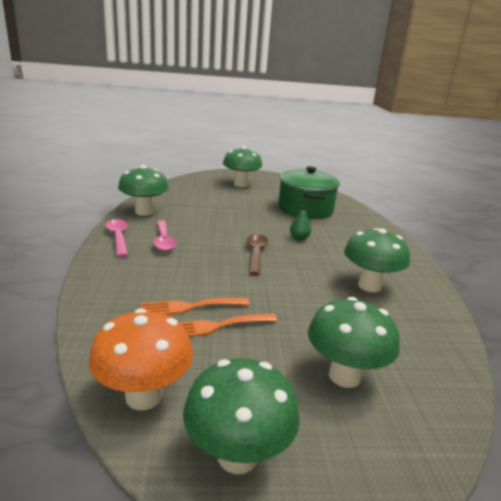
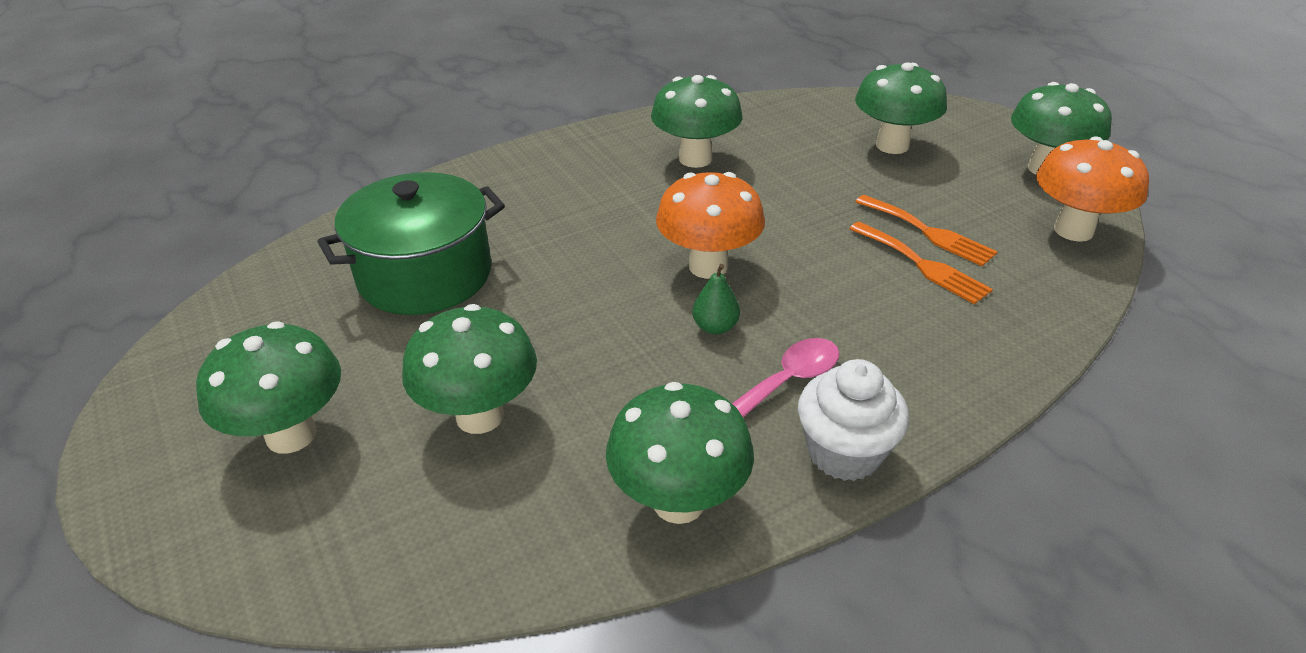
camera: 115 degrees left, 15 degrees up
pink spoon [106,219,128,257] -> white cupcake [798,359,909,481]
brown spoon [247,234,269,275] -> orange mushroom [656,172,765,279]
green pear [290,204,311,240] -> green pear moved to [692,264,740,335]
none -> green mushroom [402,304,537,434]

